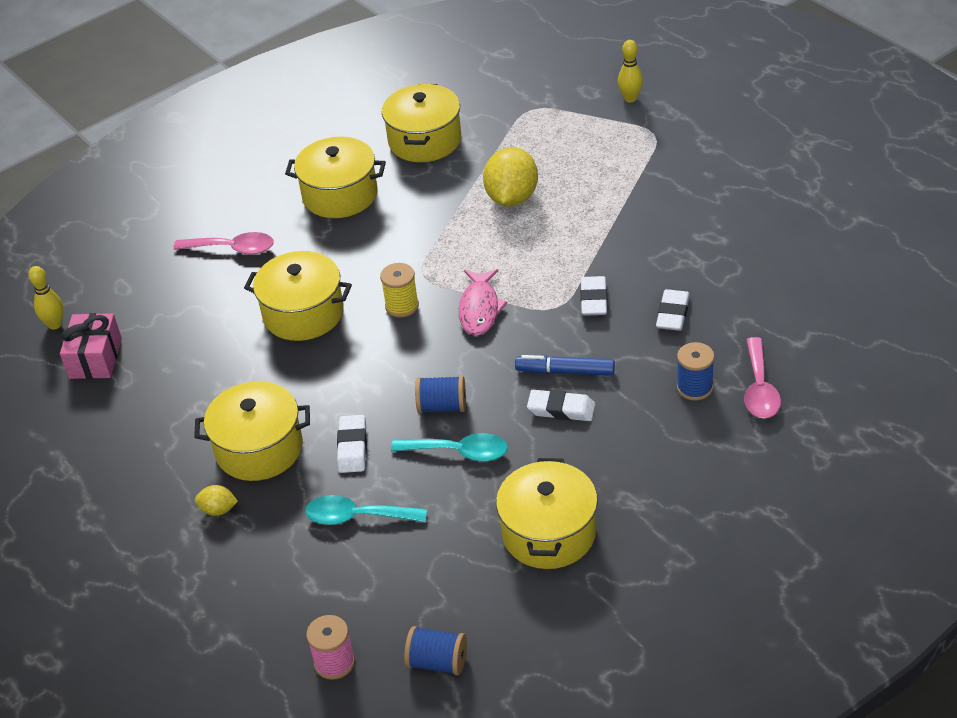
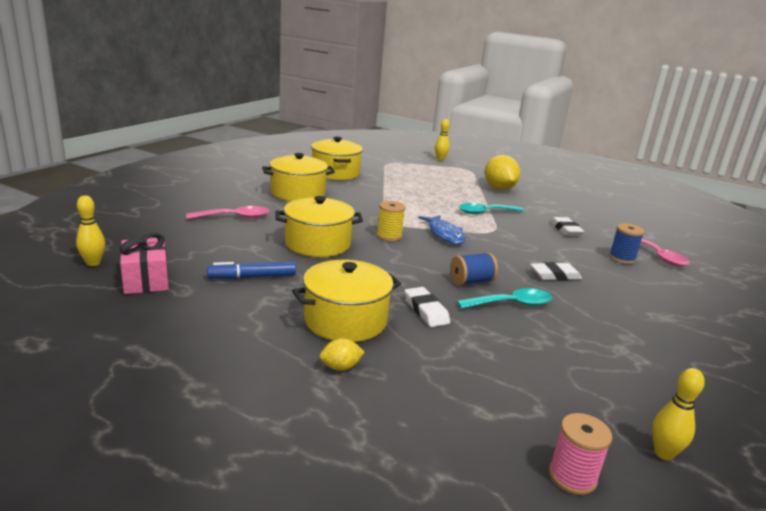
camera: 30 degrees left, 20 degrees down
turquoise spoon [305,495,427,525] -> turquoise spoon moved to [459,203,524,214]
blue spool [404,626,467,675] -> yellow bowling pin [652,368,705,460]
pink fish [459,269,507,336] -> blue fish [418,215,465,244]
yellow lemon [483,147,538,207] -> yellow lemon moved to [485,155,520,190]
yellow pot [496,458,598,569] -> none
blue marker [515,355,615,376] -> blue marker moved to [207,261,296,279]
white eraser [580,276,607,316] -> none

